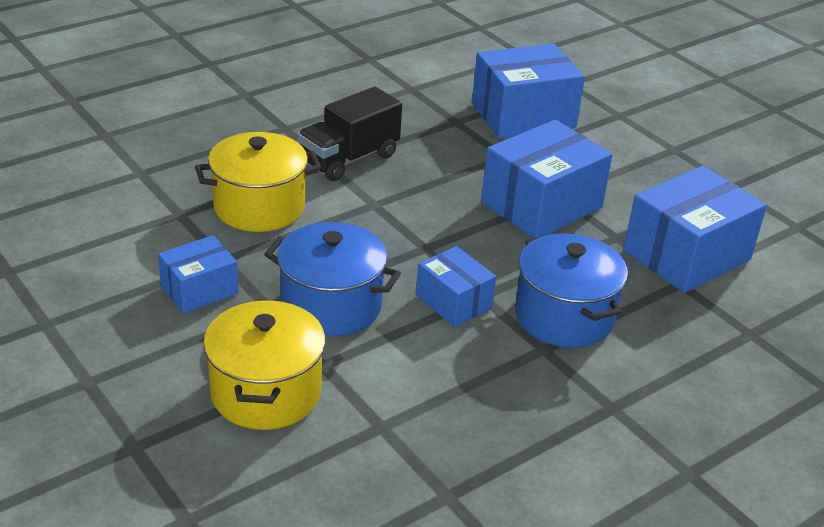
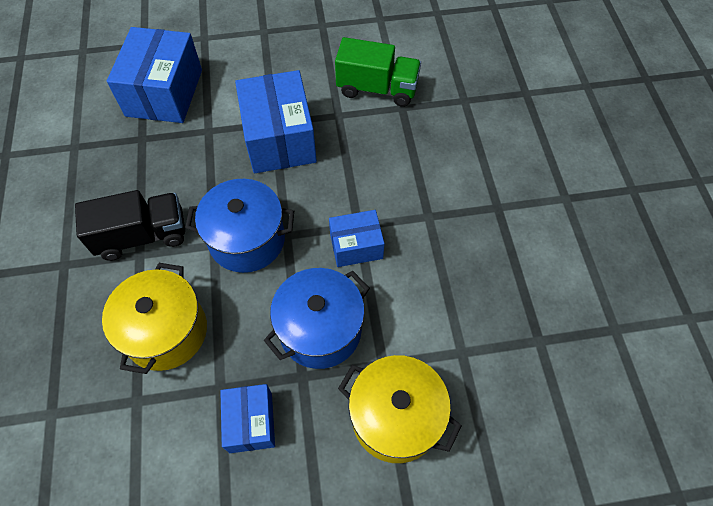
camera: 60 degrees left, 25 degrees up
black truck [297,87,402,181] -> black truck turned 90 degrees counterclockwise [75,190,185,261]
blue pot [515,233,628,348] -> blue pot moved to [185,179,294,273]
blue box [624,166,767,293] -> green truck [335,37,421,107]

